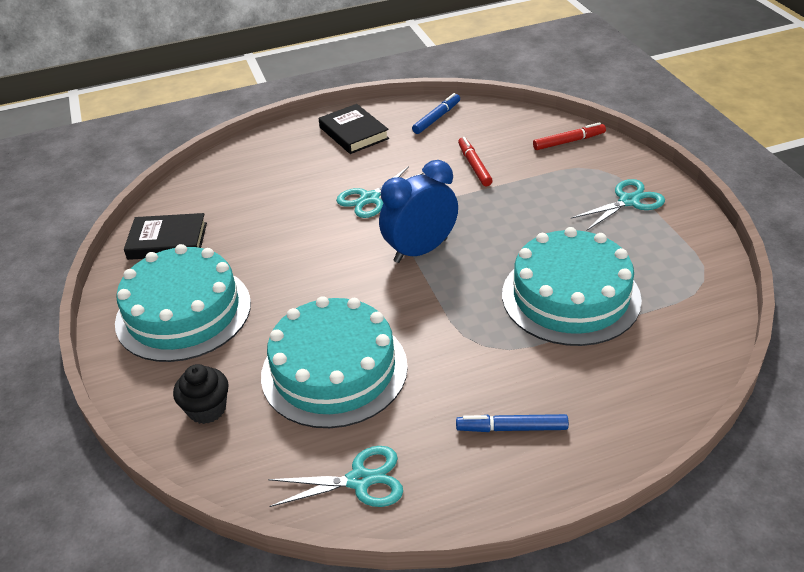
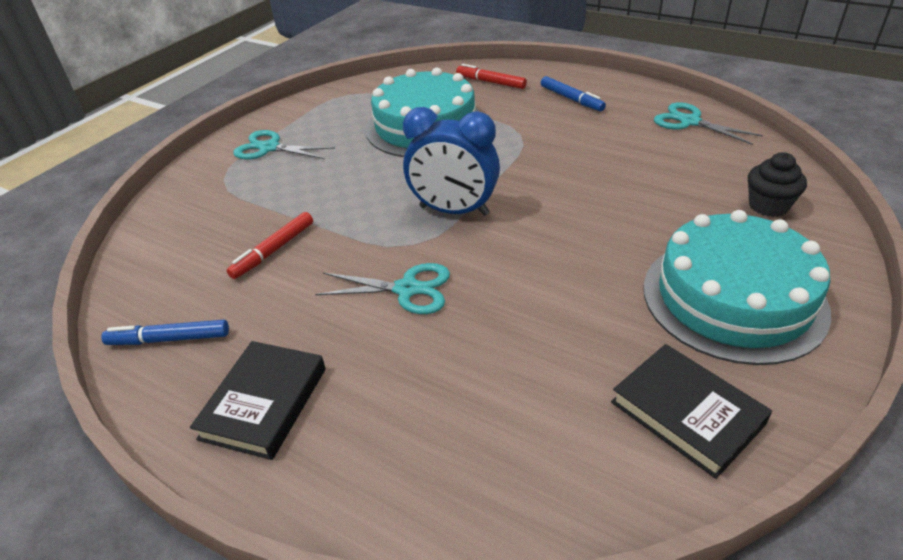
camera: 130 degrees left, 0 degrees up
turquoise cake [261,296,408,428] -> none
red marker [533,122,606,150] -> red marker moved to [456,64,527,89]

